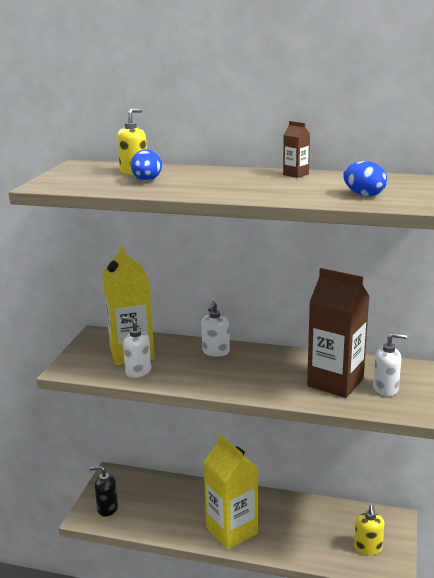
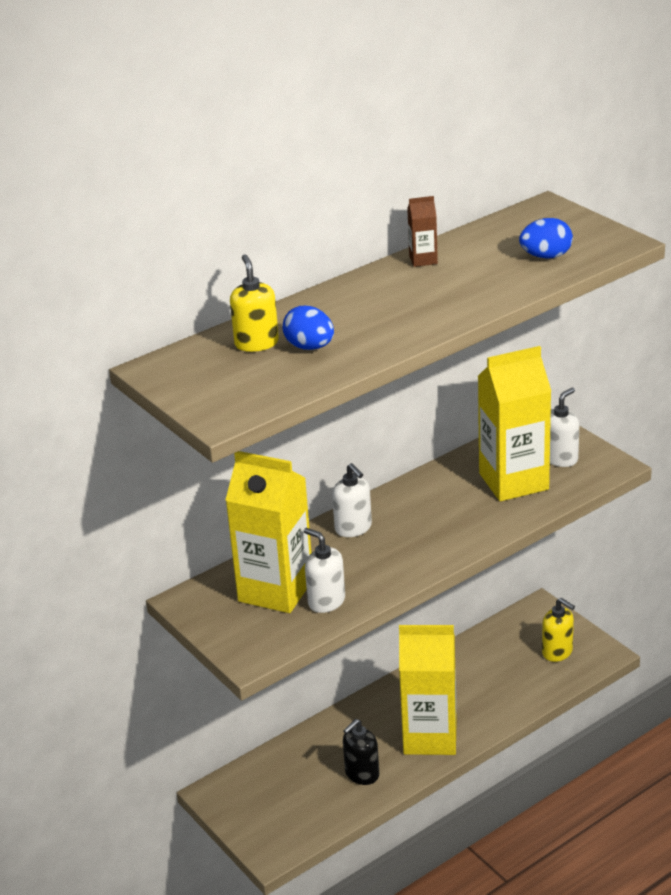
camera: 50 degrees left, 10 degrees up
black soap dispenser [90,466,118,517] -> black soap dispenser moved to [343,719,379,785]
white soap dispenser [121,317,151,378] -> white soap dispenser turned 60 degrees clockwise [304,528,345,613]
brown carton [307,268,369,398] -> yellow carton [478,346,551,501]

